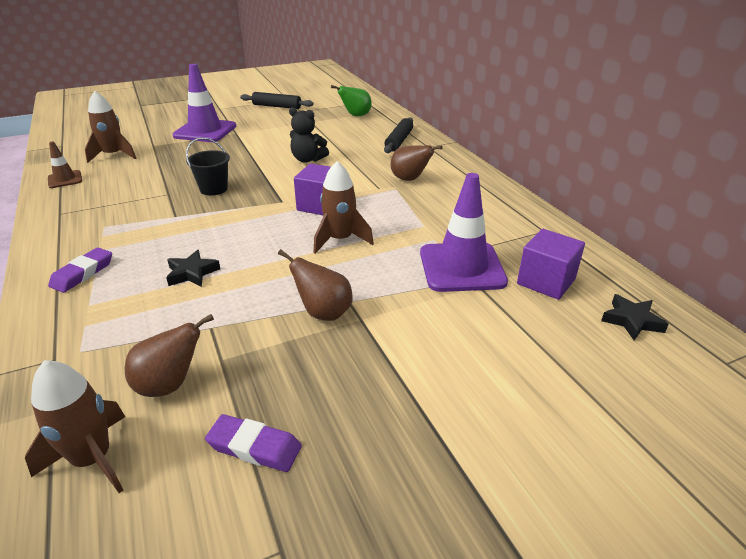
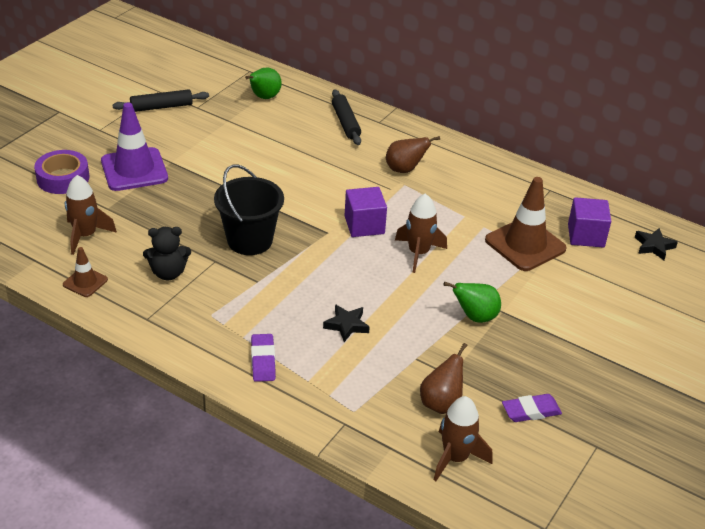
camera: 35 degrees left, 5 degrees up
black bucket [186,137,230,195] -> black bucket [214,164,284,255], size x1.60
brown pear [278,249,353,321] -> green pear [443,282,501,323]
black teddy bear [289,107,329,163] -> black teddy bear moved to [143,227,191,280]
purple traffic cone [420,173,508,292] -> brown traffic cone [485,177,567,271]
none -> purple tape [34,150,89,194]

